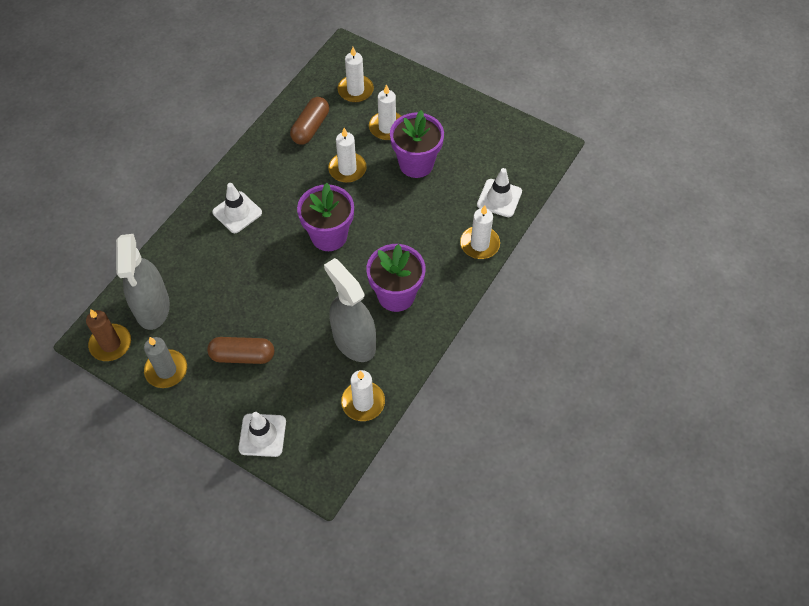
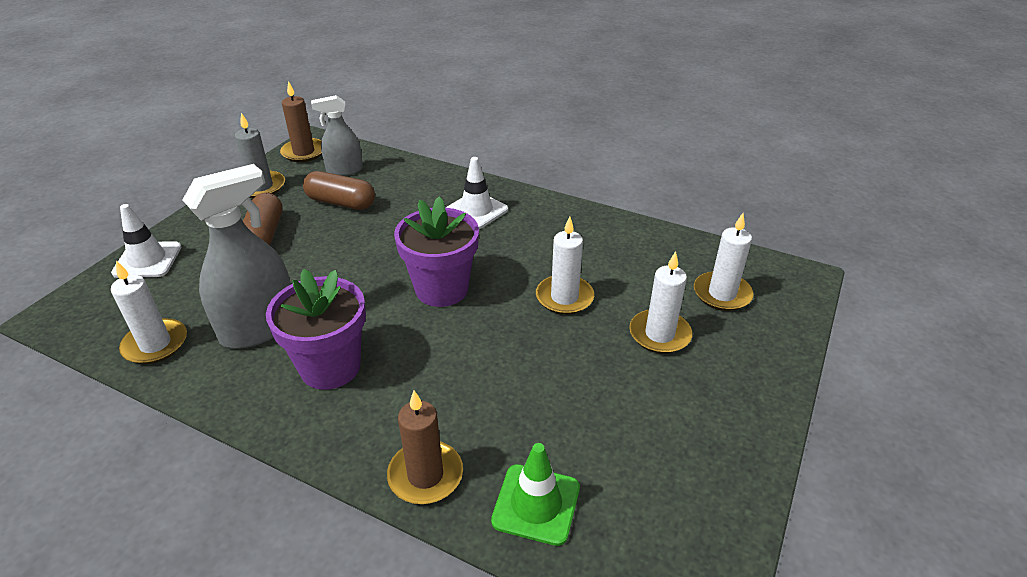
camera: 85 degrees right, 20 degrees down
grey spray bottle [116,234,170,330] -> grey spray bottle [311,95,363,176], size x0.60
brown capsule [290,97,329,144] -> brown capsule moved to [303,171,375,210]
purple flower pot [390,110,444,178] -> none
white candle [460,205,500,259] -> brown candle [387,391,463,504]
white traffic cone [477,168,522,217] -> green traffic cone [491,443,580,546]

